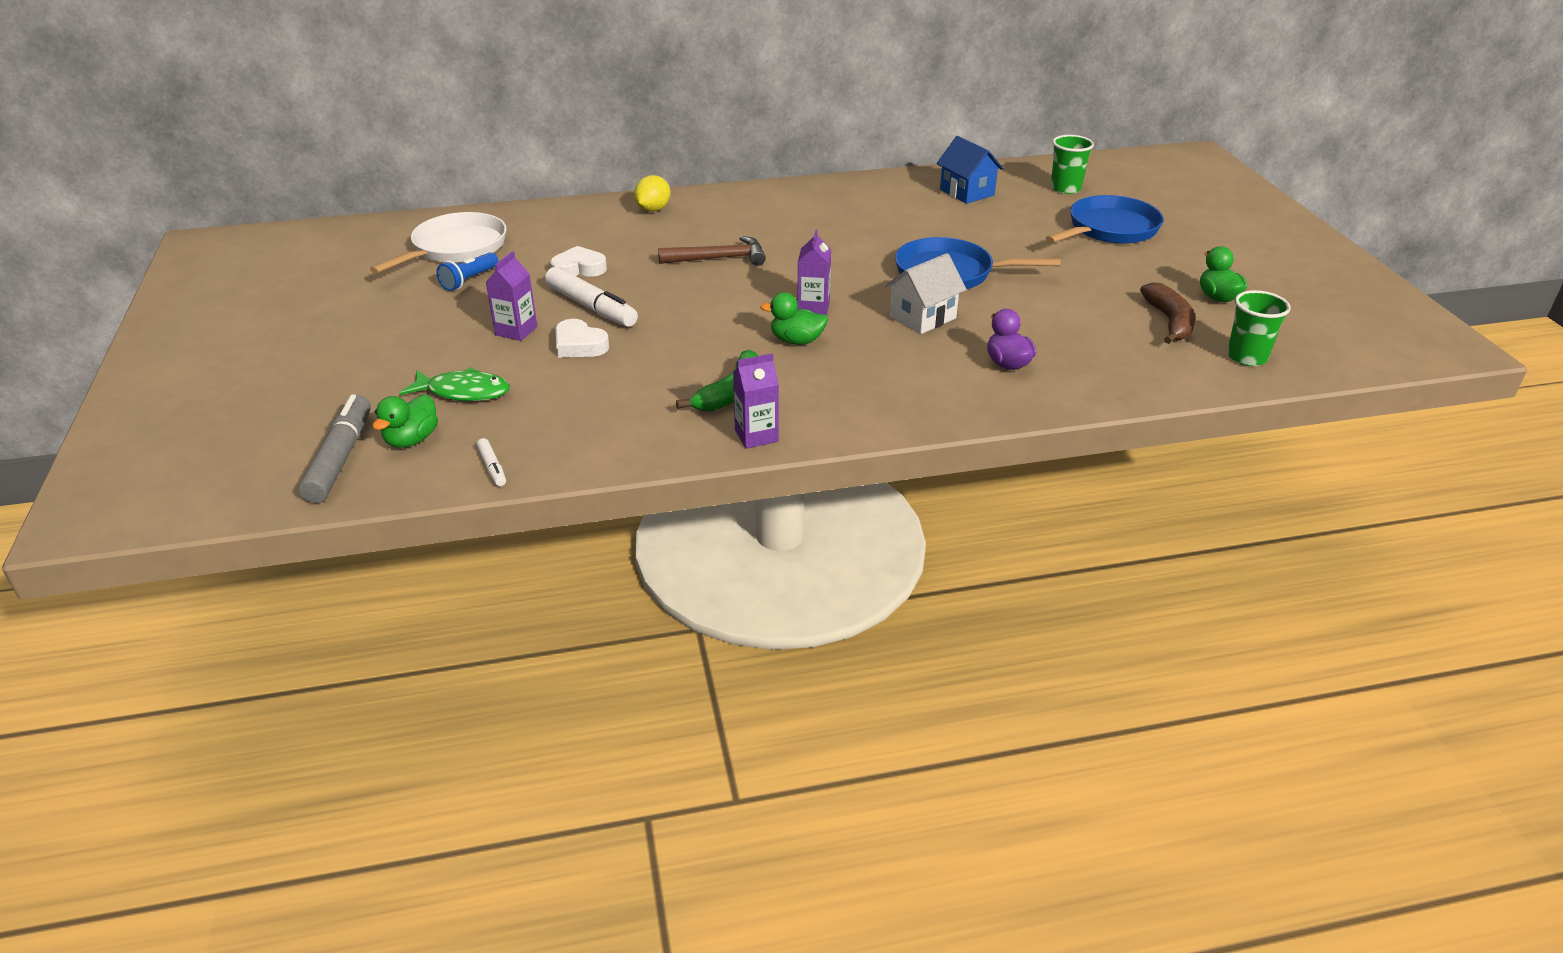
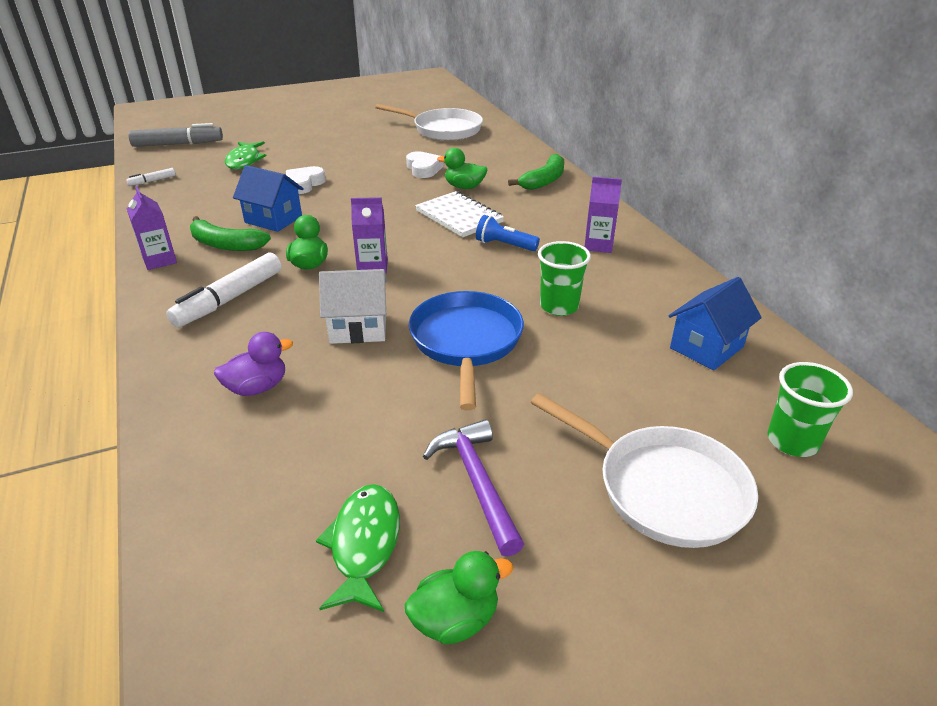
camera: 80 degrees right, 0 degrees up
green duck [372,394,438,448] -> green duck moved to [437,148,487,189]
blue flashlight [437,252,499,291] -> blue flashlight moved to [476,215,540,251]
purple carton [486,251,537,341] -> purple carton moved to [584,177,622,253]
white marker [545,267,638,327] -> white marker moved to [166,253,282,328]
yellow lemon [634,175,670,212] -> green banana [508,154,564,190]
brown hammer [658,236,766,266] -> white notebook [415,191,504,237]
white house [885,253,967,334] -> white house turned 45 degrees counterclockwise [319,269,387,344]
blue pan [1046,195,1164,244] -> white pan [531,393,758,548]
brown banana [1140,282,1195,344] -> green fish [316,484,400,612]
green cup [1227,290,1291,366] -> green cup moved to [538,241,591,316]
none -> blue house [233,165,304,232]
none -> purple hammer [423,419,524,557]

